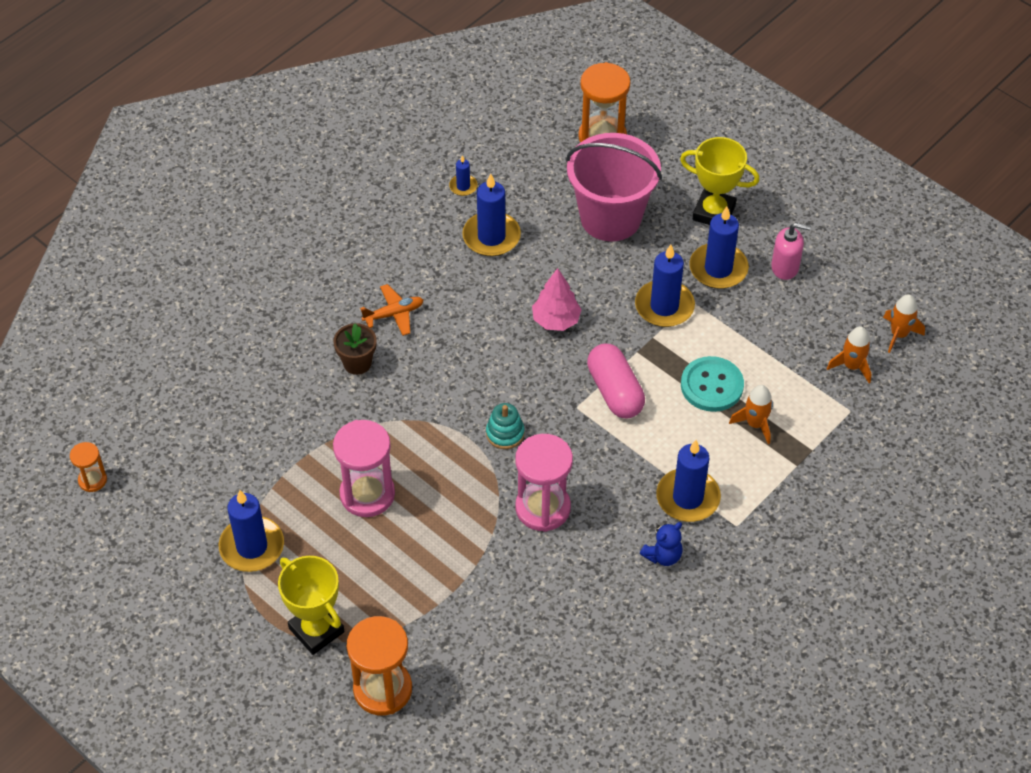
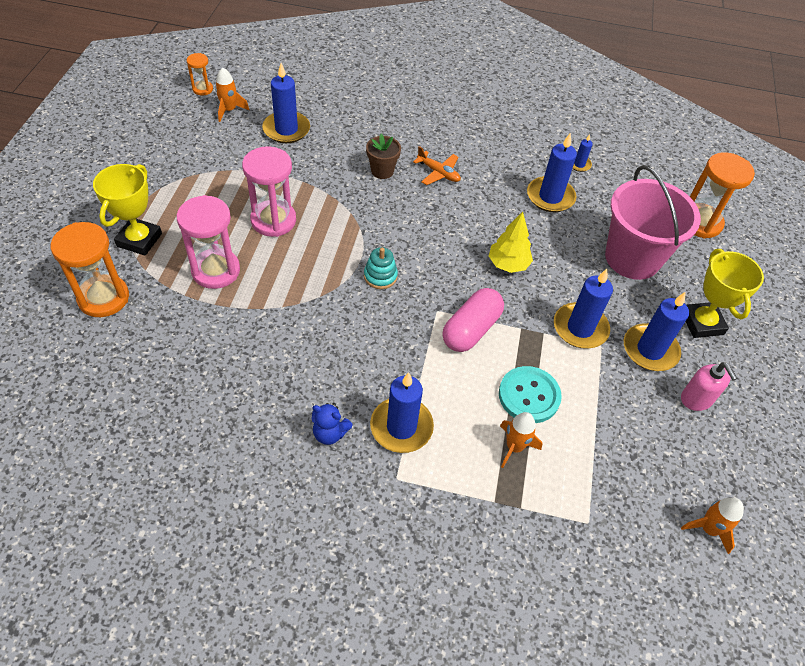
camera: 55 degrees right, 0 degrees up
blue candle [219,490,284,572] -> blue candle moved to [262,63,310,143]
pink hourglass [515,434,573,532] -> pink hourglass moved to [177,195,240,289]
pink tree [532,268,582,331] -> yellow tree [489,212,533,273]
orange rocket [827,326,871,383] -> orange rocket moved to [215,67,249,122]

